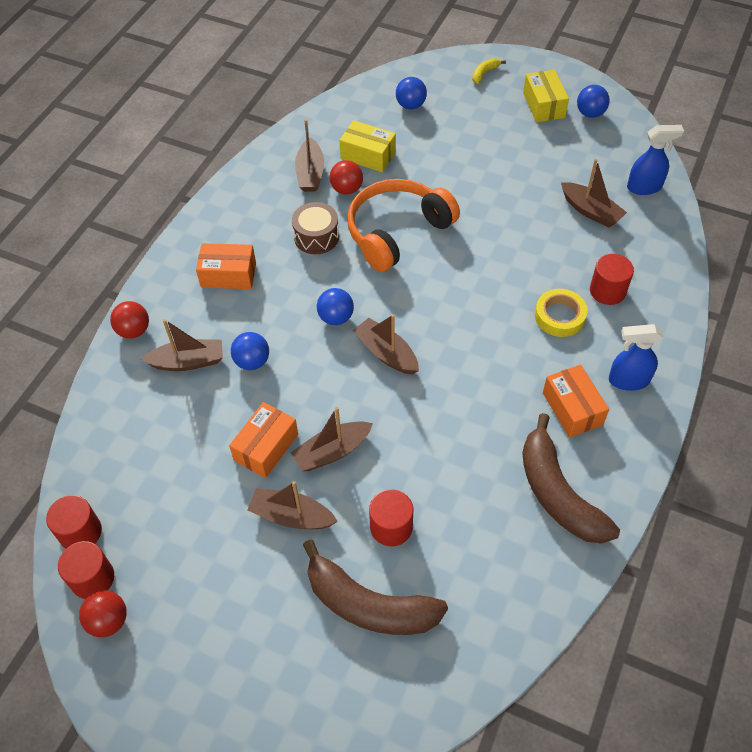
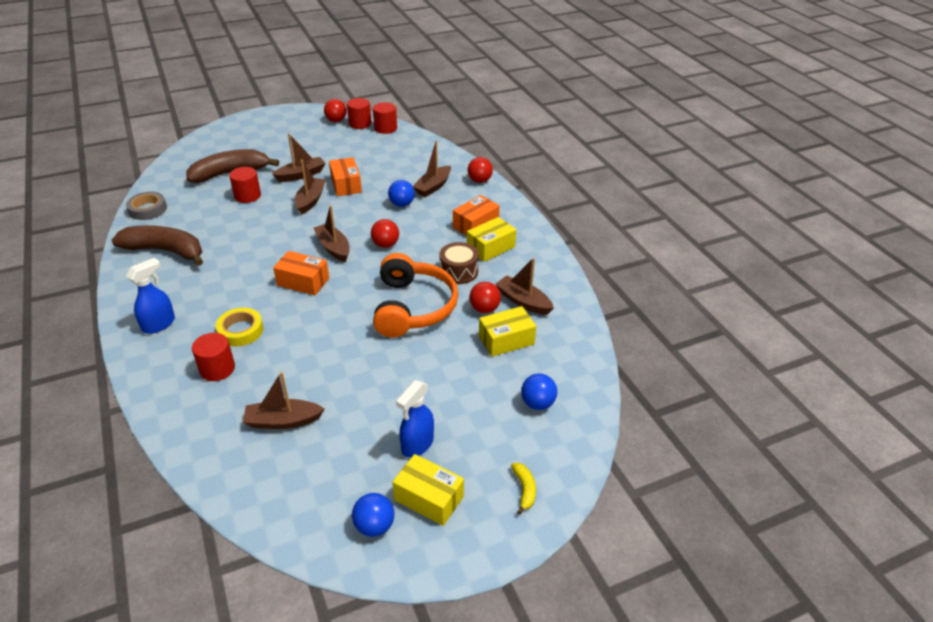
camera: 130 degrees right, 15 degrees down
blue ball [317,288,354,325] -> red ball [371,219,399,248]
brown boat [353,314,419,375] -> brown boat turned 120 degrees counterclockwise [314,205,350,262]
orange box [543,364,609,438] -> orange box moved to [273,251,329,295]
blue spray bottle [627,125,684,195] -> blue spray bottle moved to [396,380,434,458]
none -> grey tape [126,192,167,220]
none -> yellow box [467,217,516,262]

